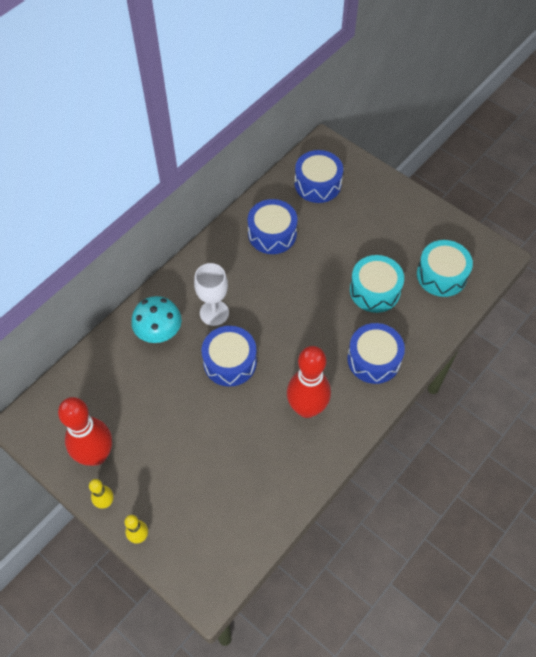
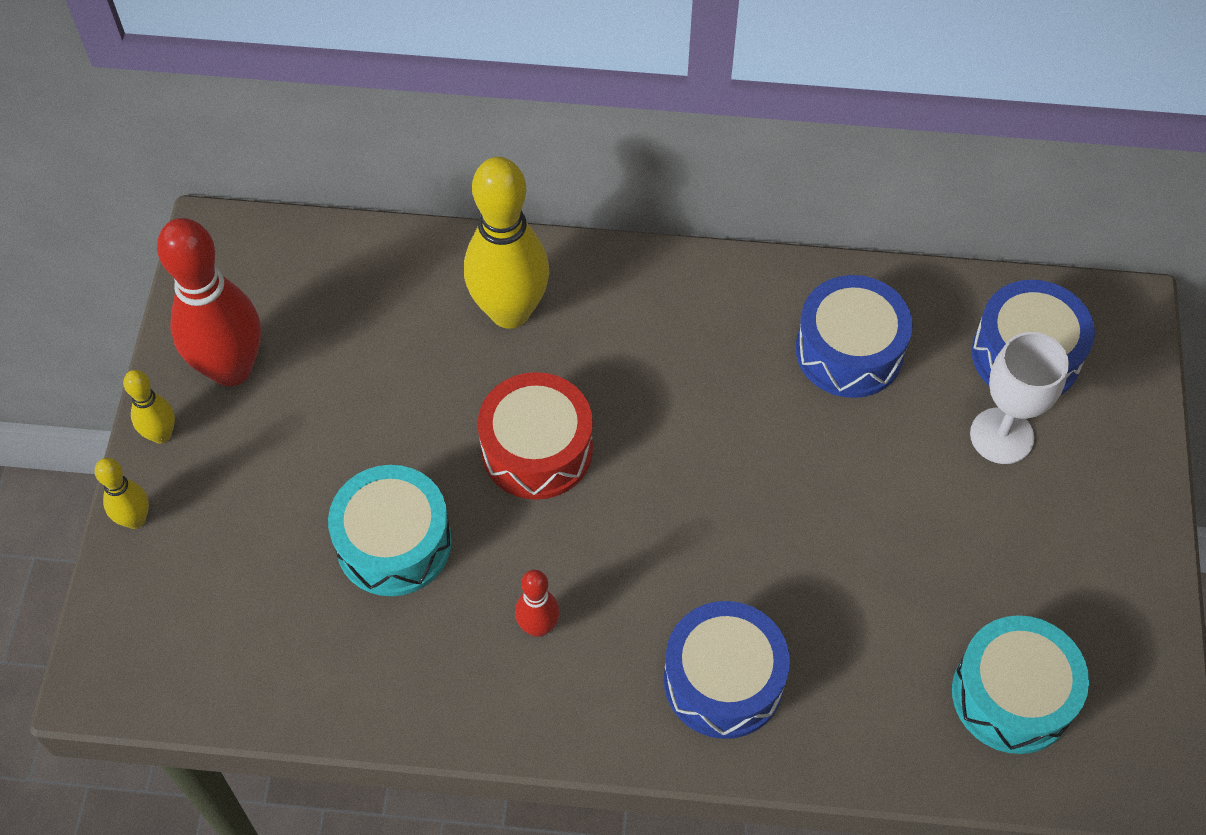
camera: 55 degrees right, 0 degrees up
turquoise mushroom [131,296,182,343] -> yellow bowling pin [464,157,549,329]
white goblet [194,263,229,326] -> white goblet moved to [970,332,1069,464]
blue drum [202,326,257,387] -> red drum [478,372,593,500]
red bowling pin [287,346,331,418] -> red bowling pin [515,570,560,637], size x0.48
turquoise drum [350,255,404,313] -> turquoise drum moved to [328,465,452,596]

